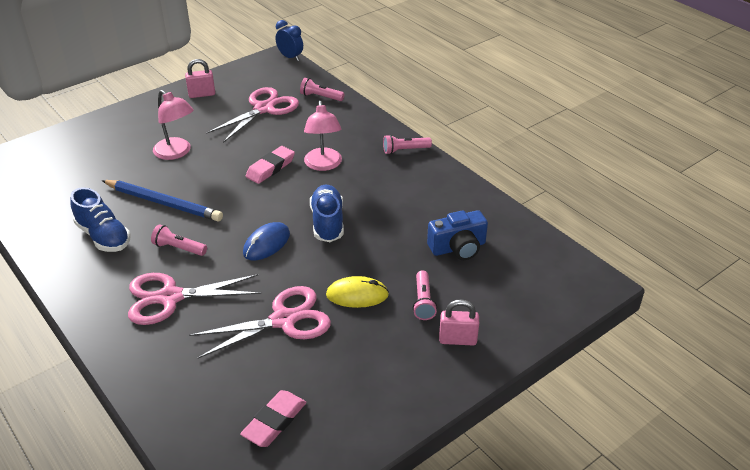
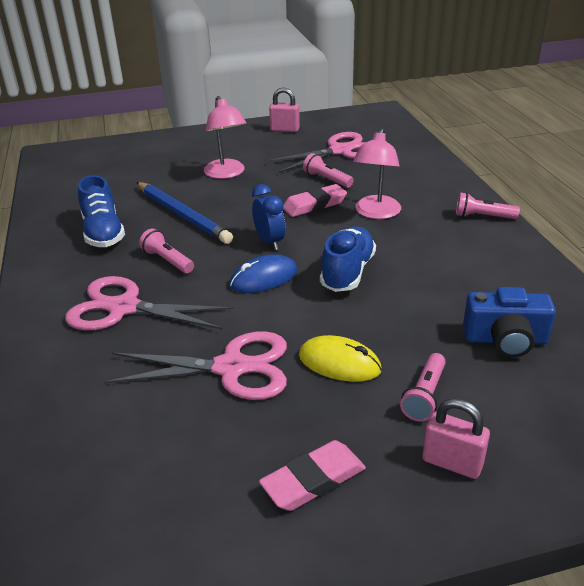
camera: 25 degrees right, 5 degrees down
pink eraser [240,390,307,447] -> pink eraser moved to [259,440,366,511]
blue clock [275,20,303,61] -> blue clock moved to [252,184,285,250]
pink flashlight [300,78,345,101] -> pink flashlight moved to [303,153,354,188]

